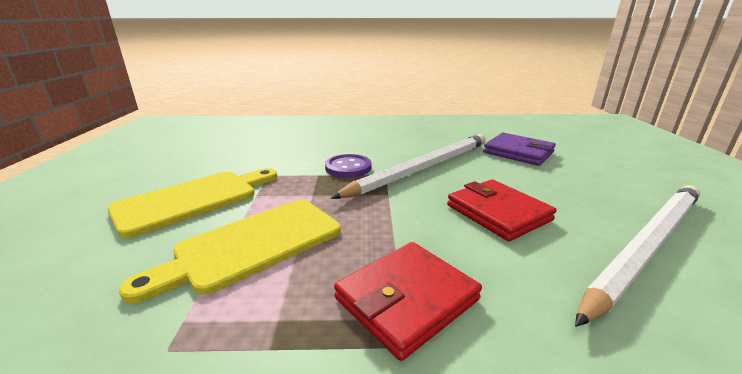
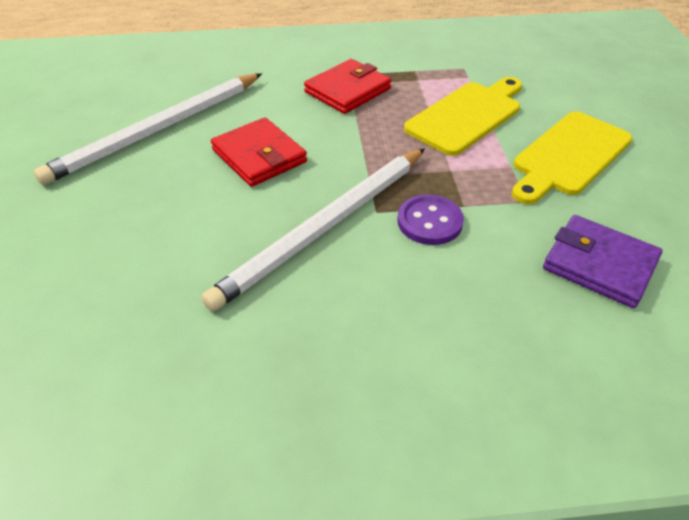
camera: 175 degrees right, 20 degrees up
purple wallet [483,133,556,166] -> purple wallet moved to [543,215,662,308]

